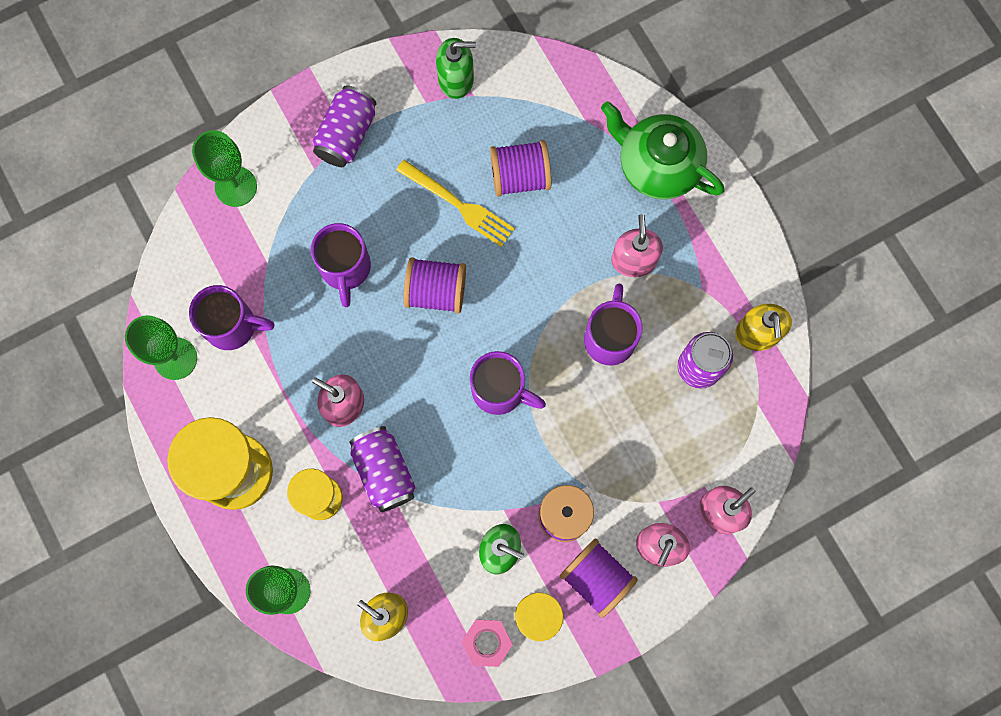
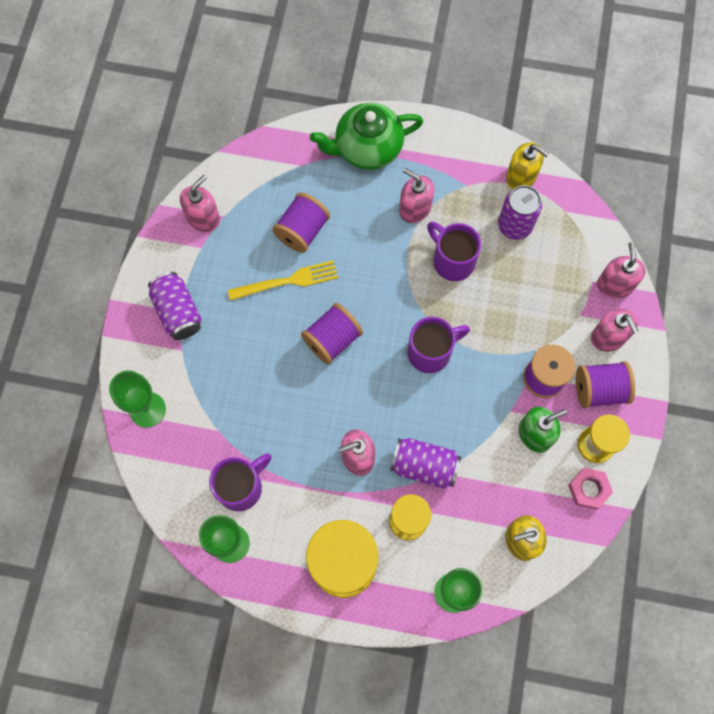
camera: 50 degrees left, 5 degrees down
purple mug [311,223,371,307] -> none
green soap dispenser [436,38,476,99] -> pink soap dispenser [180,175,220,232]

